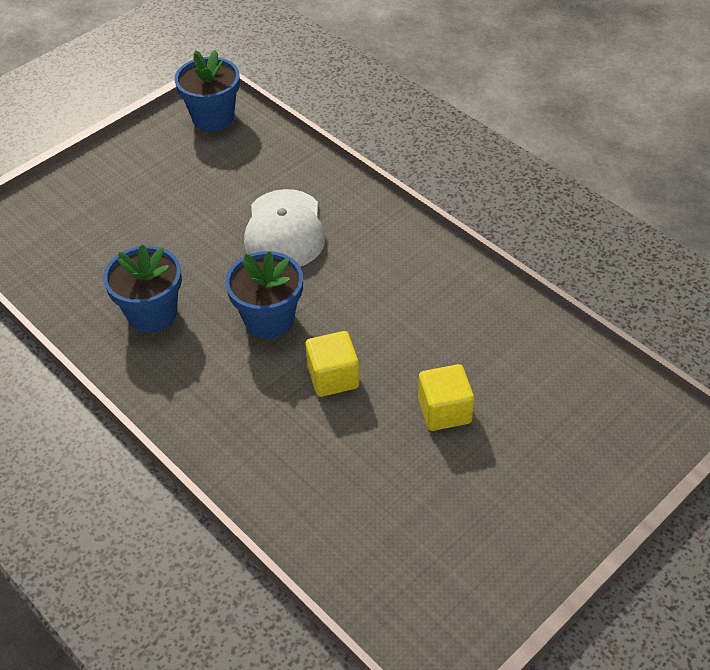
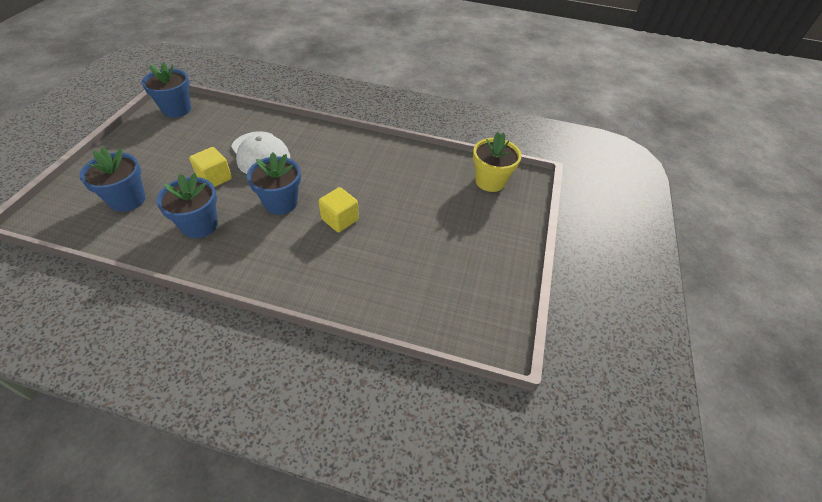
camera: 35 degrees left, 0 degrees up
yellow cube [418,364,474,431] -> yellow cube moved to [189,147,232,187]
none -> blue flower pot [79,147,146,212]
none -> yellow flower pot [473,132,522,192]

